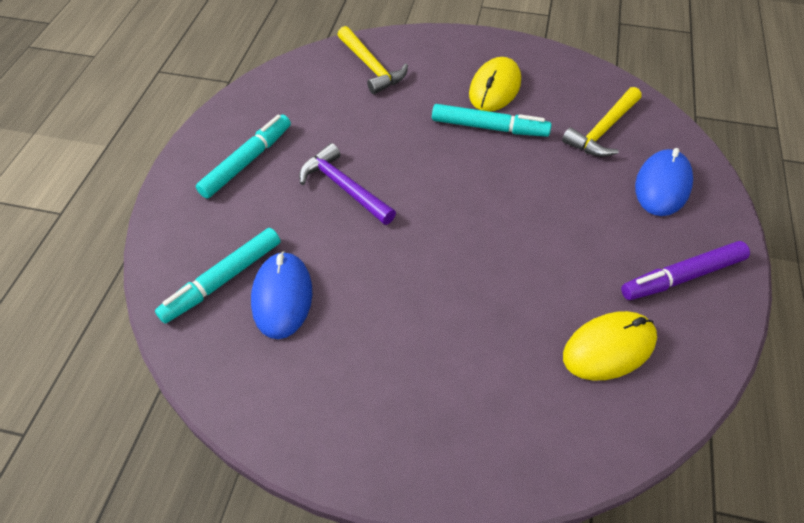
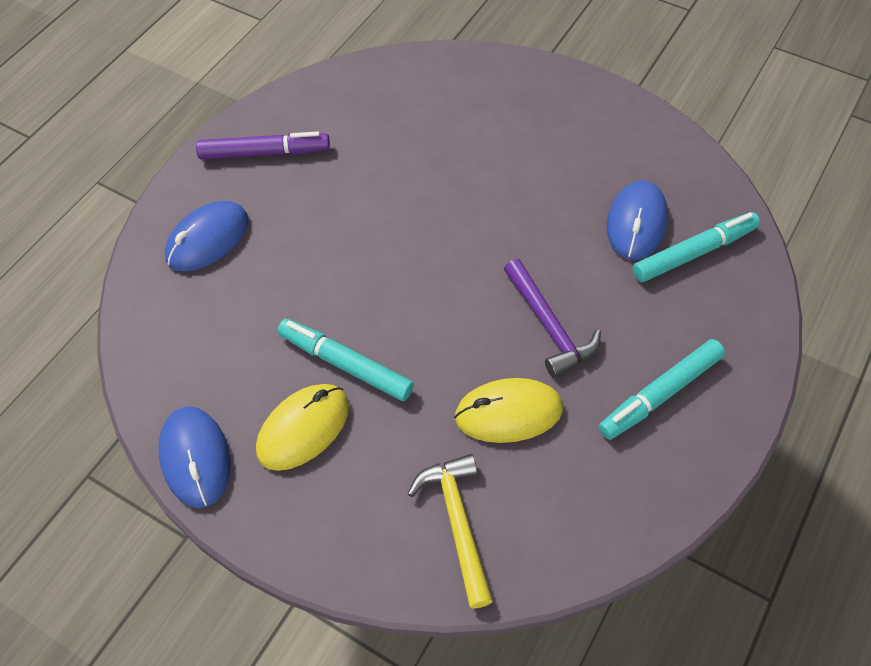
camera: 160 degrees left, 5 degrees up
yellow hammer [562,87,642,157] -> none
yellow mouse [563,311,657,381] -> yellow mouse moved to [454,378,563,443]
none -> blue mouse [158,406,230,508]

